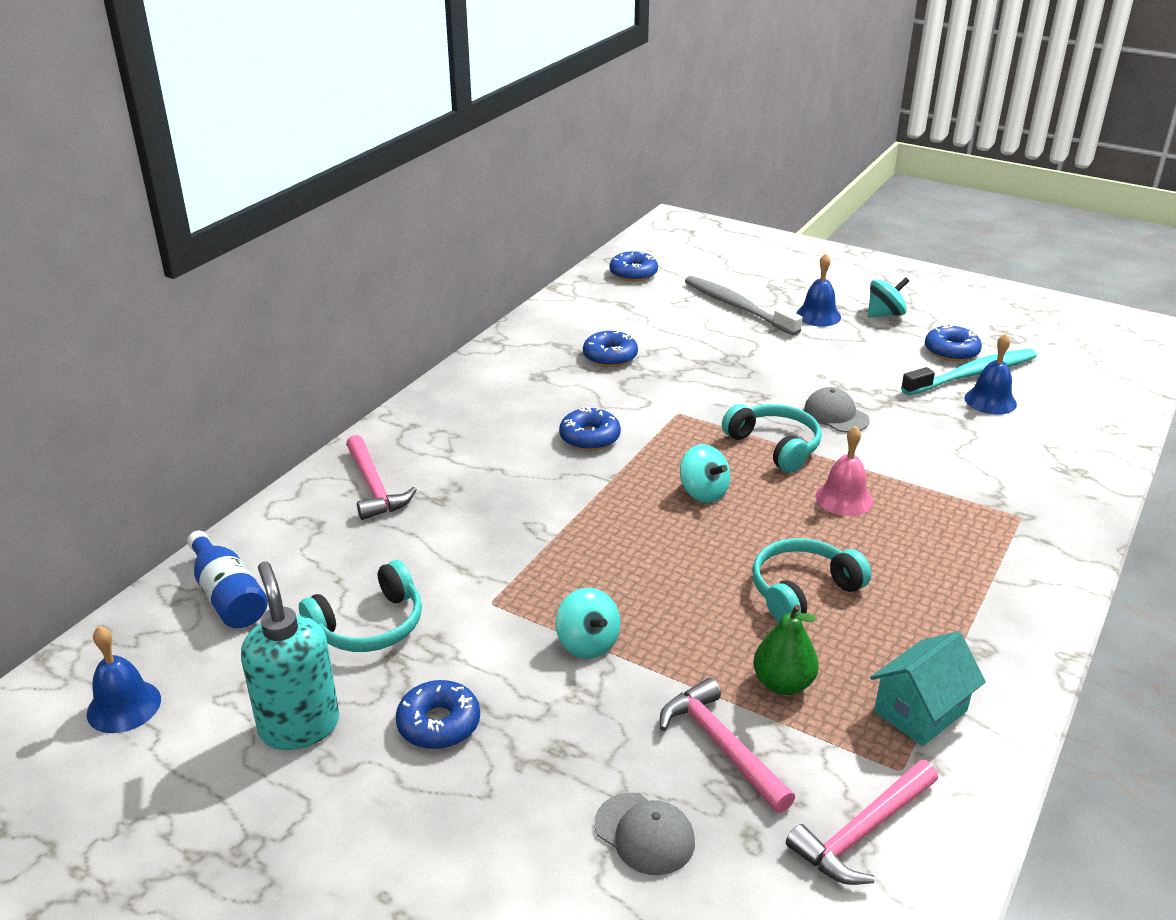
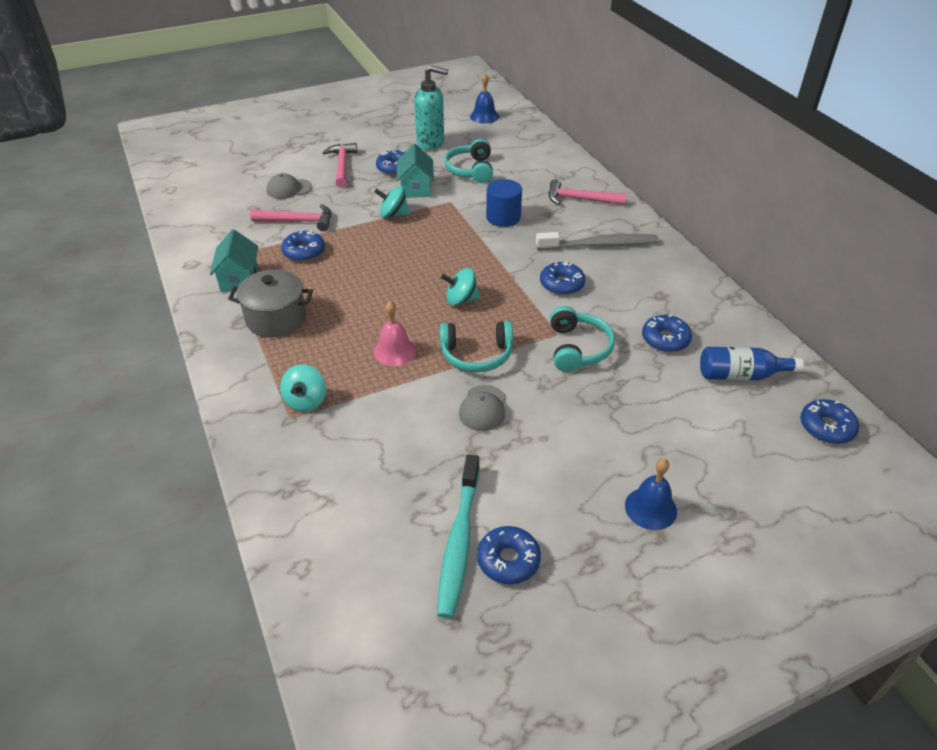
camera: 125 degrees right, 10 degrees up
blue bottle [187,531,268,628] -> blue bottle moved to [700,347,804,380]
grey toothbrush [685,276,802,336] -> grey toothbrush moved to [536,232,659,250]
turquoise headphones [752,538,871,622] -> turquoise headphones moved to [550,306,615,372]
green pear [753,605,819,695] -> blue donut [281,230,325,262]
pink hammer [786,760,938,885] -> pink hammer moved to [323,143,357,188]
grey cap [804,387,869,432] -> grey cap turned 105 degrees clockwise [459,385,506,431]
turquoise spinning top [868,277,909,317] -> turquoise spinning top moved to [280,364,326,412]
blue bell [964,333,1017,415] -> none
none -> grey pot [228,269,313,337]
none -> turquoise house [397,144,434,198]
none -> blue cylinder [486,179,522,227]

